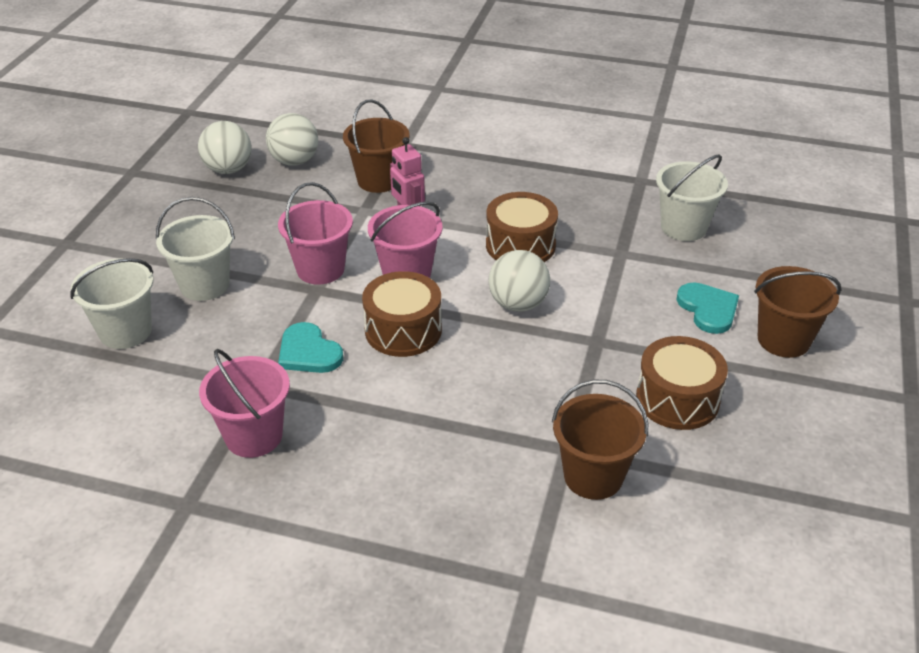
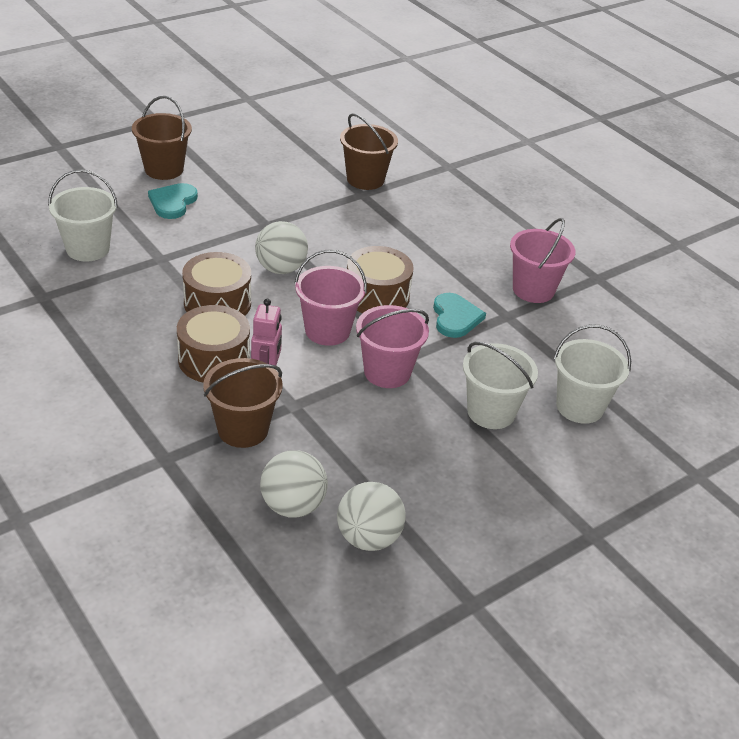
camera: 145 degrees left, 0 degrees up
brown drum [636,336,728,430] -> brown drum moved to [177,305,250,382]

